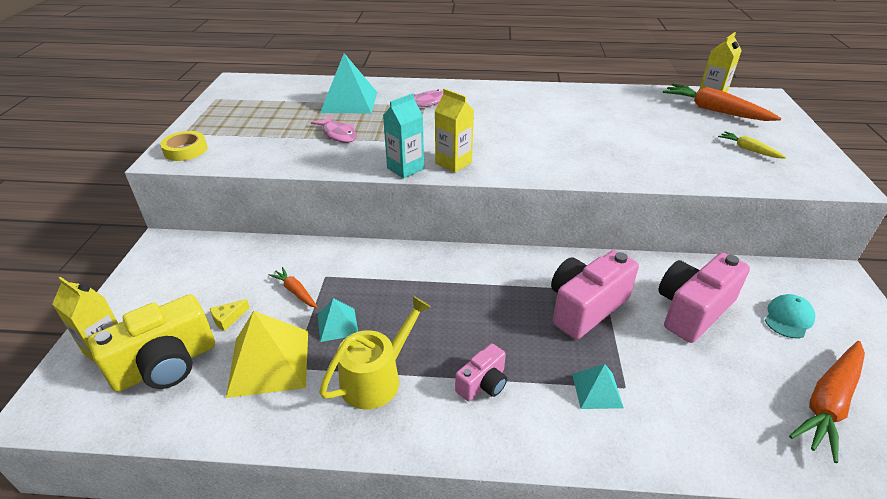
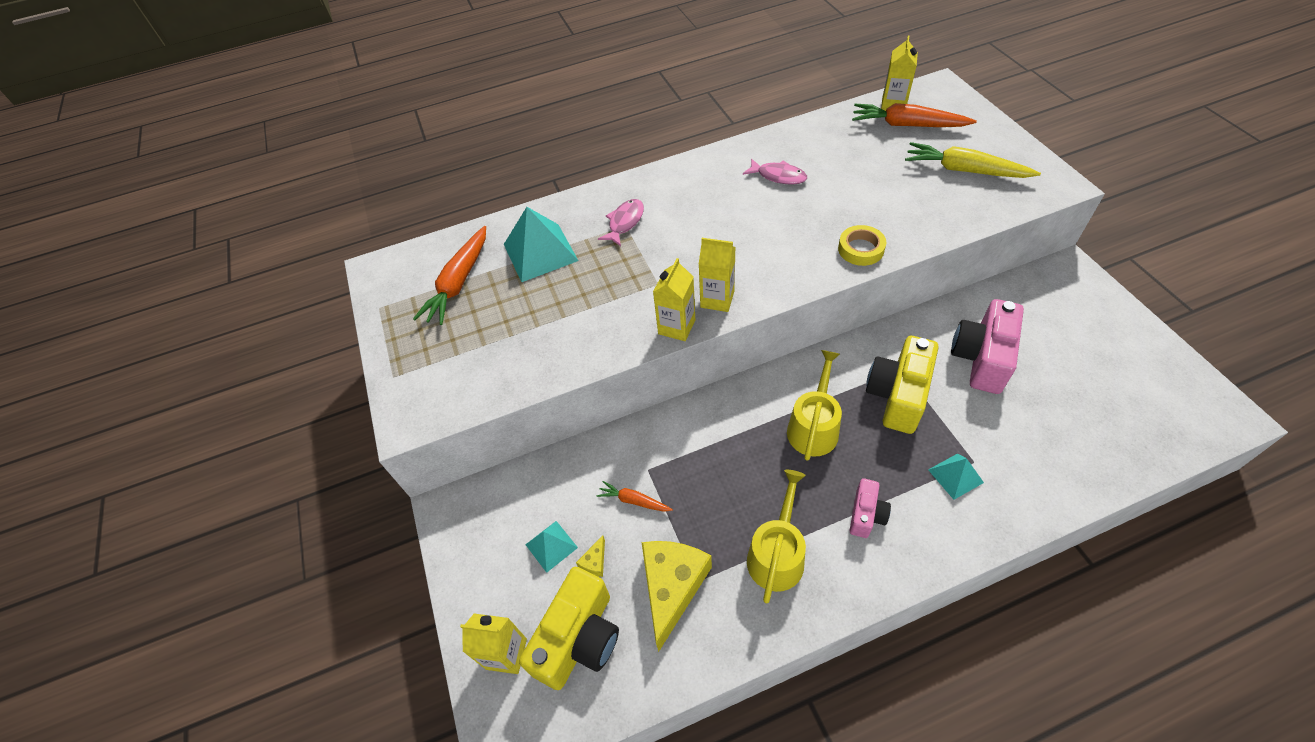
camera: 20 degrees left, 15 degrees up
yellow tape [160,131,208,161] -> yellow tape moved to [838,225,886,266]
yellow pyramid [226,311,308,398] -> yellow cheese [641,541,712,652]
pink fish [311,116,357,143] -> pink fish moved to [743,158,807,185]
turquoise pyramid [318,298,358,342] -> turquoise pyramid moved to [525,521,578,573]
turquoise carton [383,93,424,179] -> yellow carton [653,258,695,341]
pink camera [551,250,639,339] -> yellow camera [866,336,939,434]
yellow carrot [718,131,786,159] -> yellow carrot [905,142,1041,178], size x1.91
turquoise cap [765,294,815,338] -> none
orange carrot [789,341,865,463] -> orange carrot moved to [413,226,486,325]
none -> yellow watering can [787,350,842,461]

